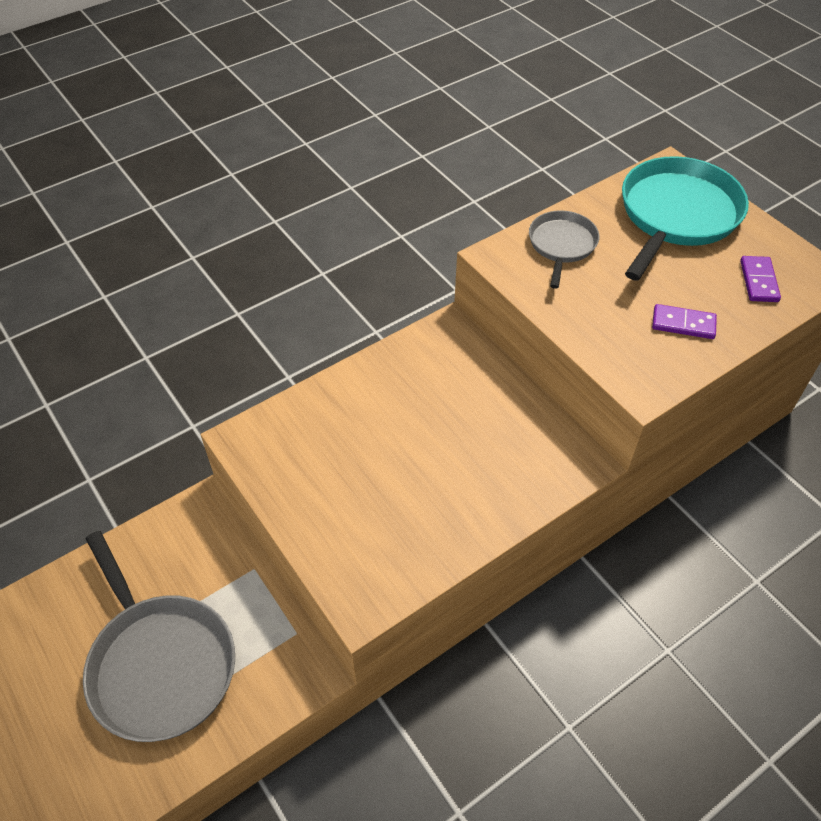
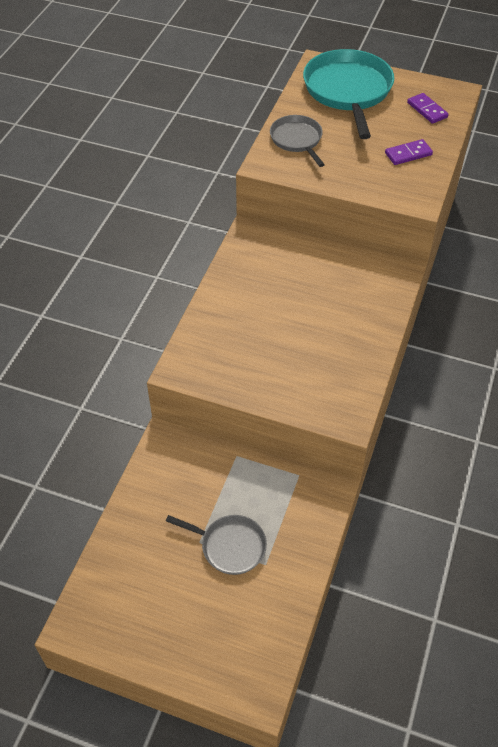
camera: 35 degrees left, 0 degrees up
grey pan [83,531,235,742] -> grey pan [166,515,267,575], size x0.55

